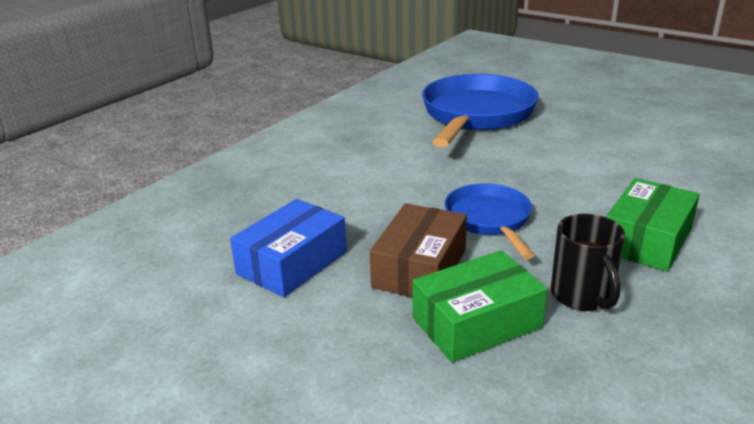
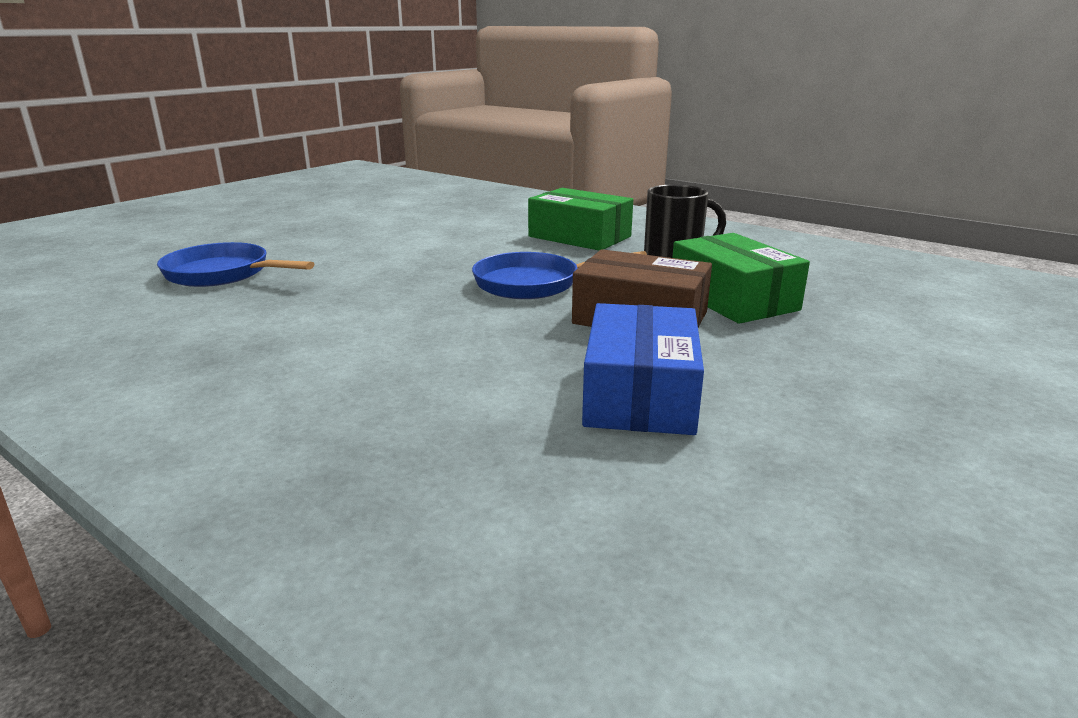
camera: 90 degrees left, 5 degrees down
blue box [230,199,347,297] -> blue box turned 60 degrees clockwise [582,303,704,435]
blue pan [422,74,539,147] -> blue pan [157,242,314,287], size x0.56

